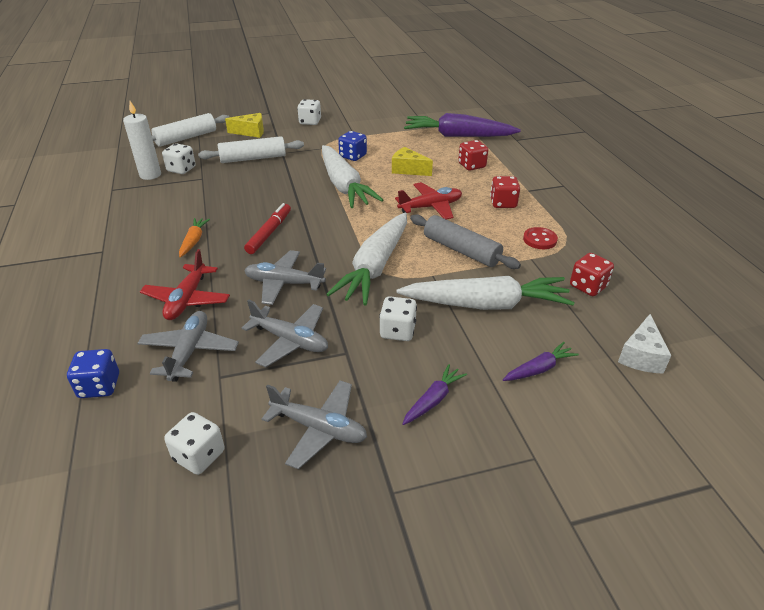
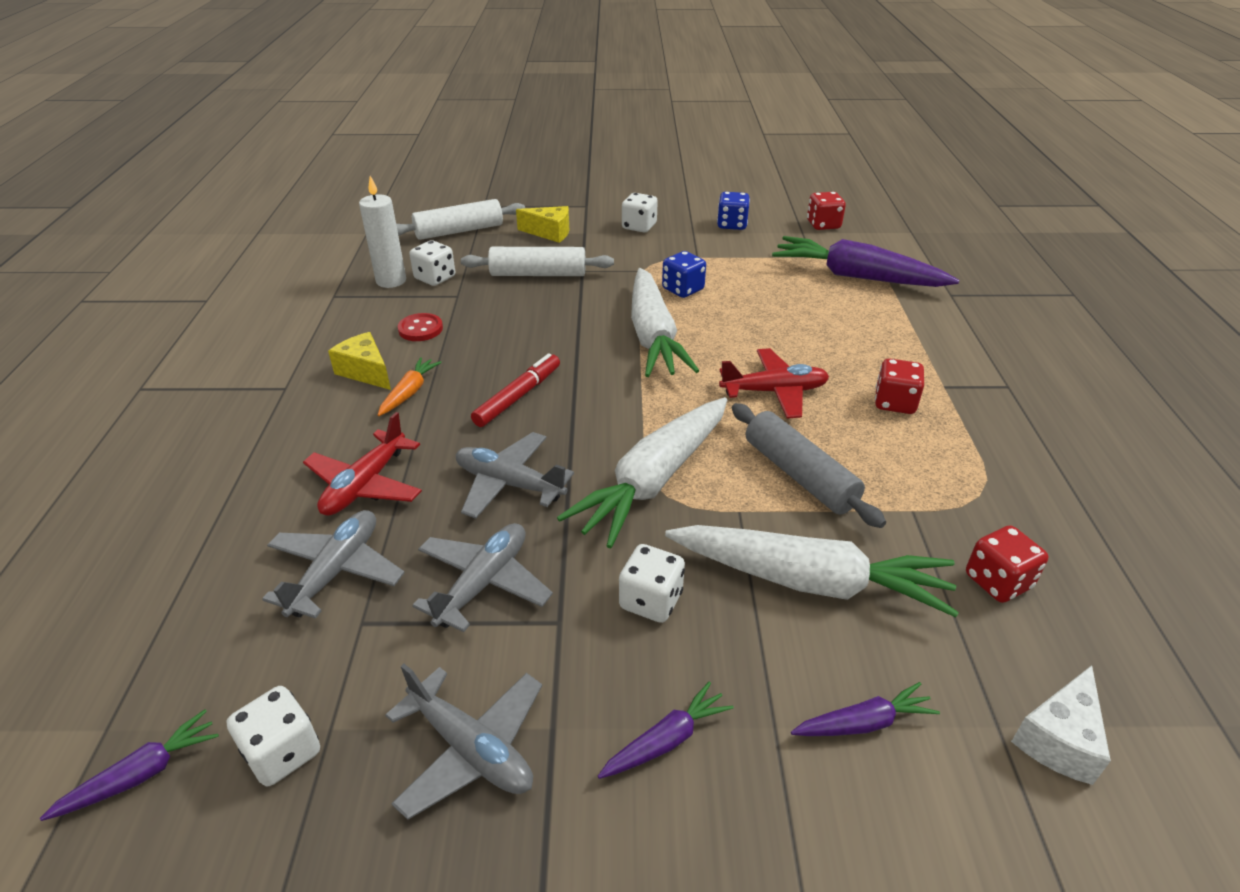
camera: 15 degrees right, 0 degrees up
blue dice [67,349,119,398] -> blue dice moved to [717,192,750,230]
grey plane [242,299,328,367] -> grey plane turned 105 degrees counterclockwise [412,523,553,632]
yellow cheese [392,147,433,176] -> yellow cheese moved to [328,332,391,390]
red dice [458,140,488,171] -> red dice moved to [807,192,846,230]
red button [523,227,558,249] -> red button moved to [398,313,443,341]
none -> purple carrot [40,710,219,821]

